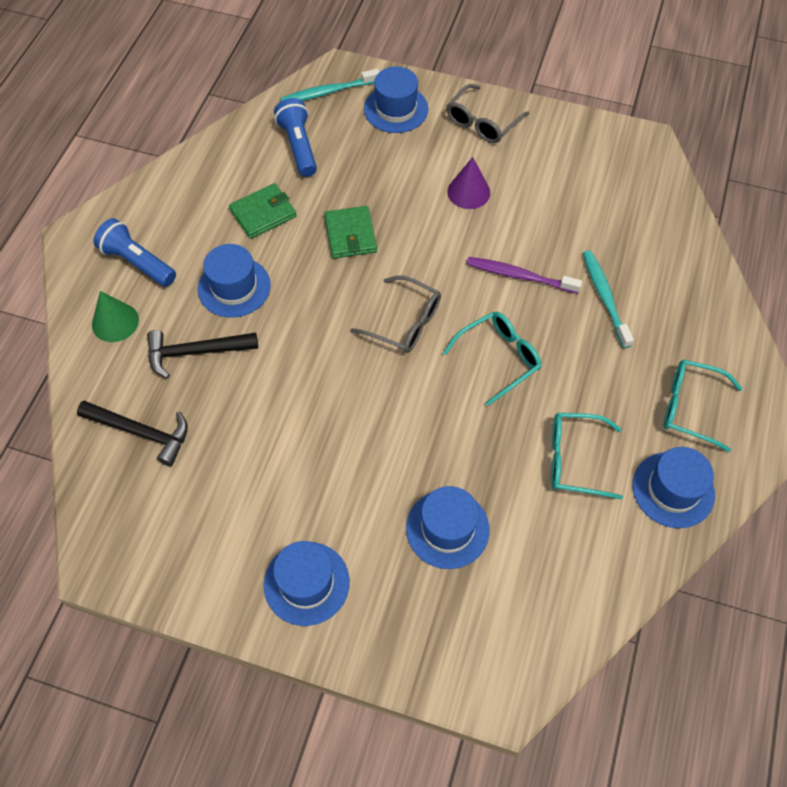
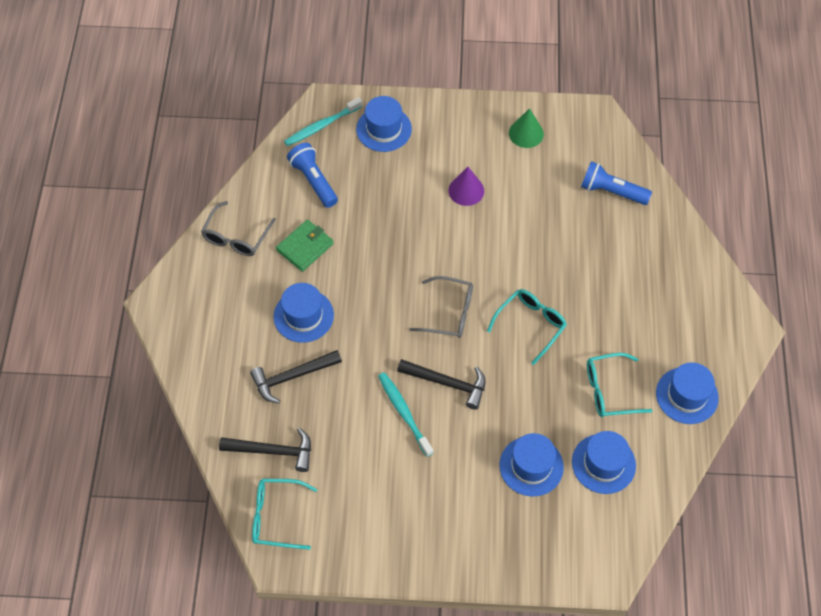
camera: 15 degrees left, 0 degrees up
green cone [92,291,139,342] -> green cone moved to [509,108,544,148]
blue flashlight [93,218,176,287] -> blue flashlight moved to [581,161,652,205]
blue hat [264,541,350,626] -> blue hat moved to [572,431,636,494]
green wallet [324,206,377,258] -> none
grey glasses [447,84,529,143] -> grey glasses moved to [201,201,276,256]
purple toothbrush [467,257,582,294] -> none
turquoise toothbrush [583,250,634,348] -> turquoise toothbrush moved to [378,372,433,457]
turquoise glasses [664,359,743,452] -> turquoise glasses moved to [252,479,317,550]
none -> black hammer [397,359,486,410]

